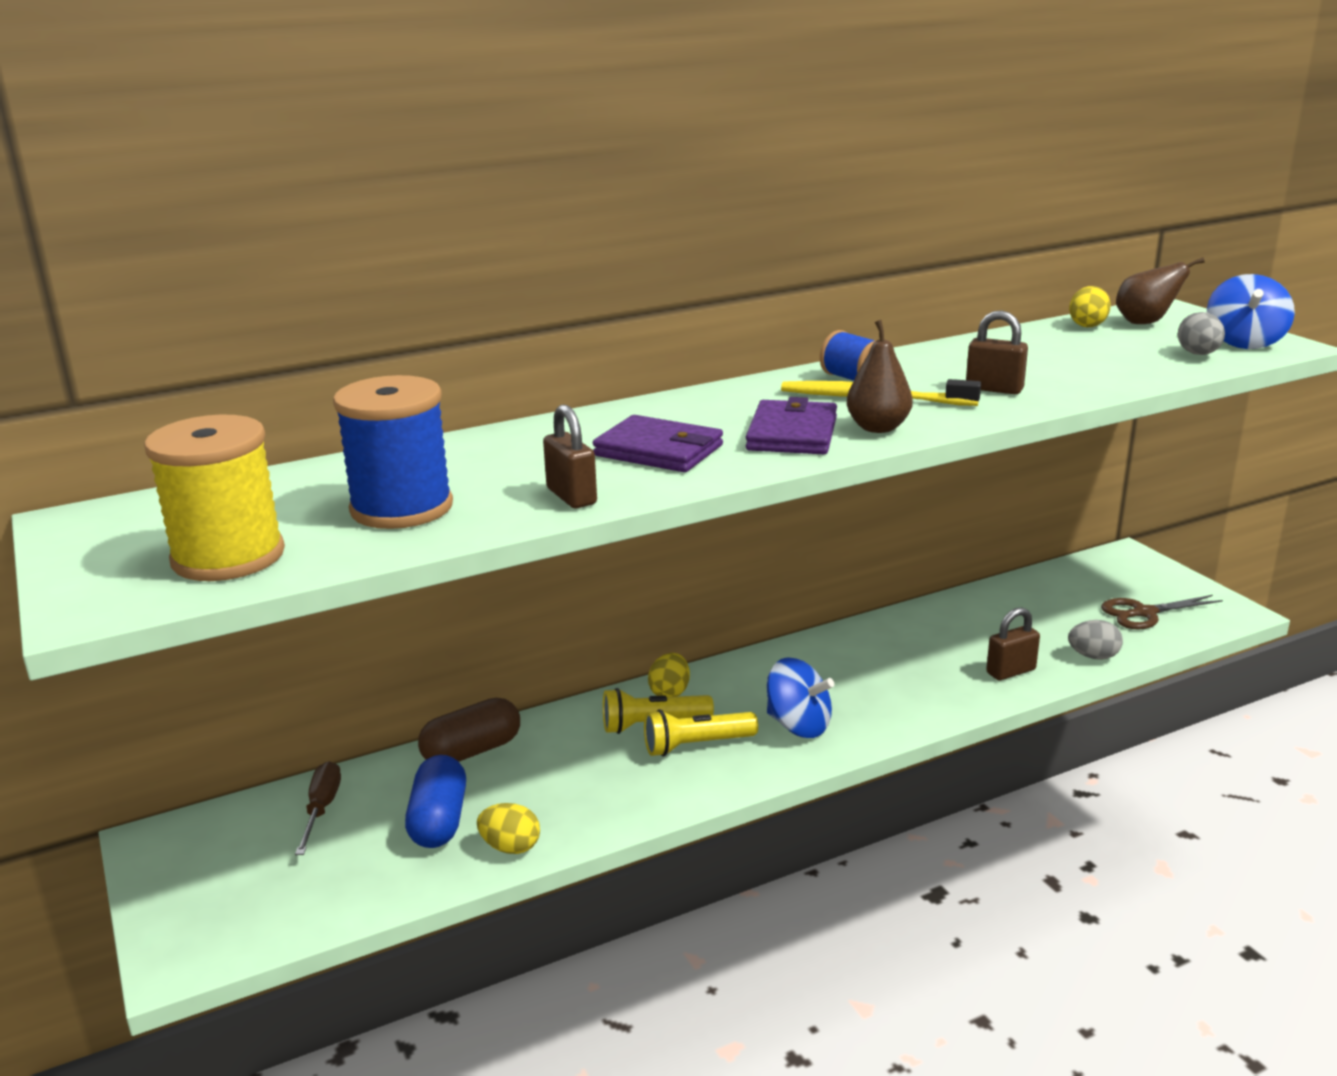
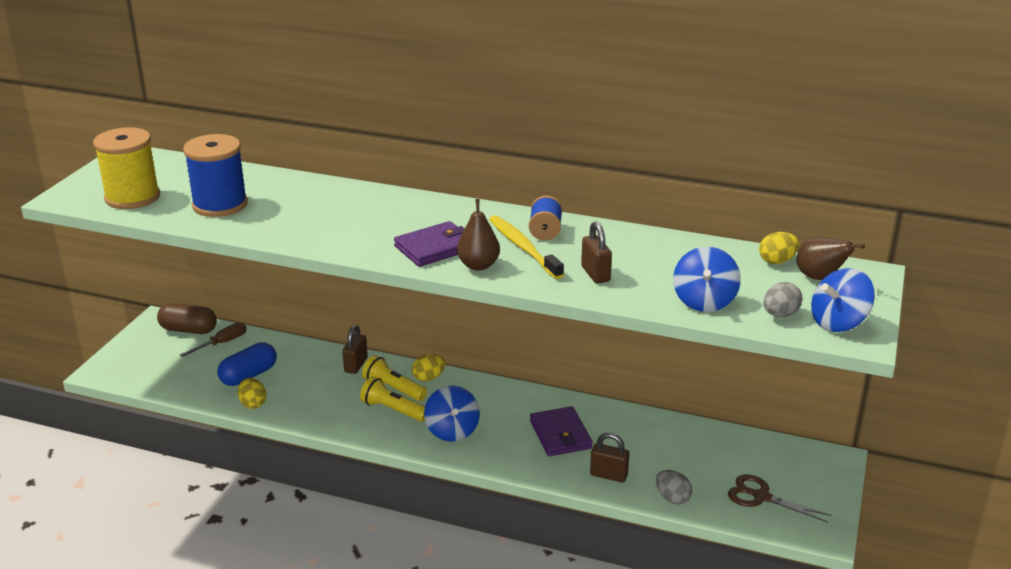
camera: 45 degrees right, 5 degrees up
brown capsule [418,698,520,762] -> brown capsule moved to [157,303,217,334]
brown padlock [543,404,597,508] -> brown padlock moved to [342,324,368,374]
purple wallet [593,415,723,472] -> purple wallet moved to [530,406,593,456]
none -> blue spinning top [673,247,741,312]

